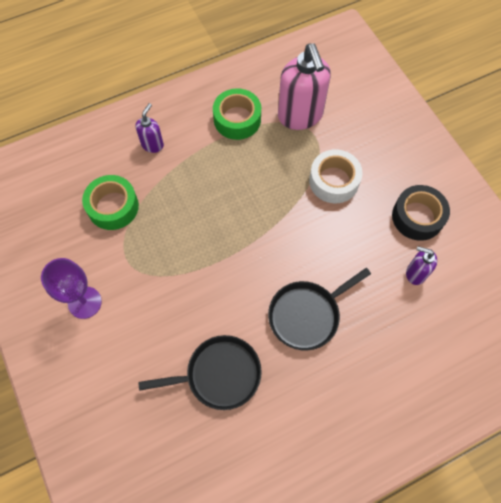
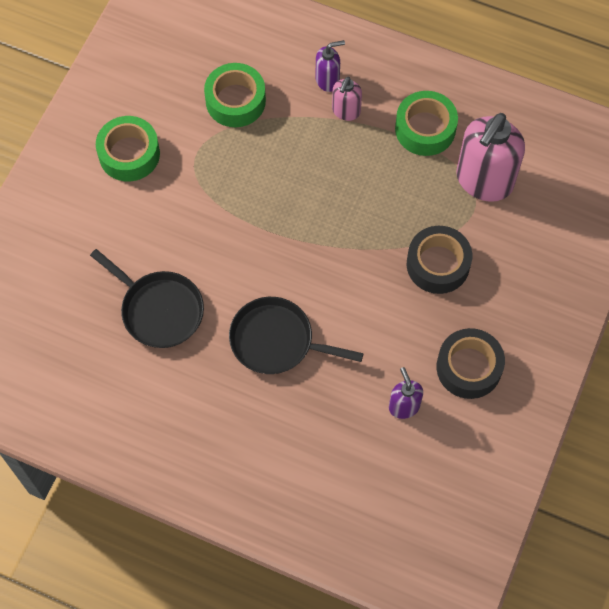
camera: 50 degrees right, 0 degrees up
purple goblet [41,258,102,319] -> green tape [96,116,160,181]
white tape [309,149,363,203] -> black tape [407,226,472,294]
none -> pink soap dispenser [332,77,362,121]

